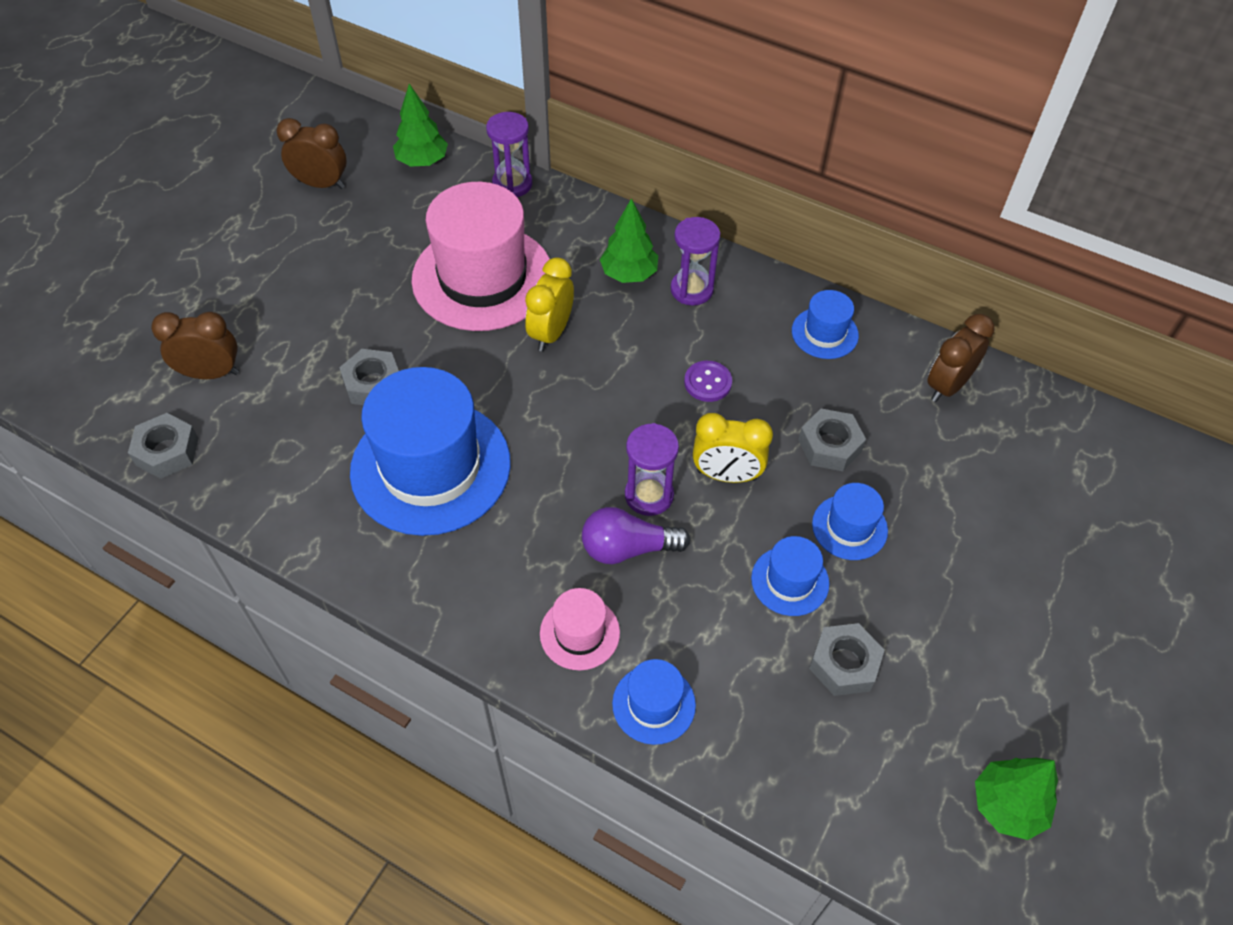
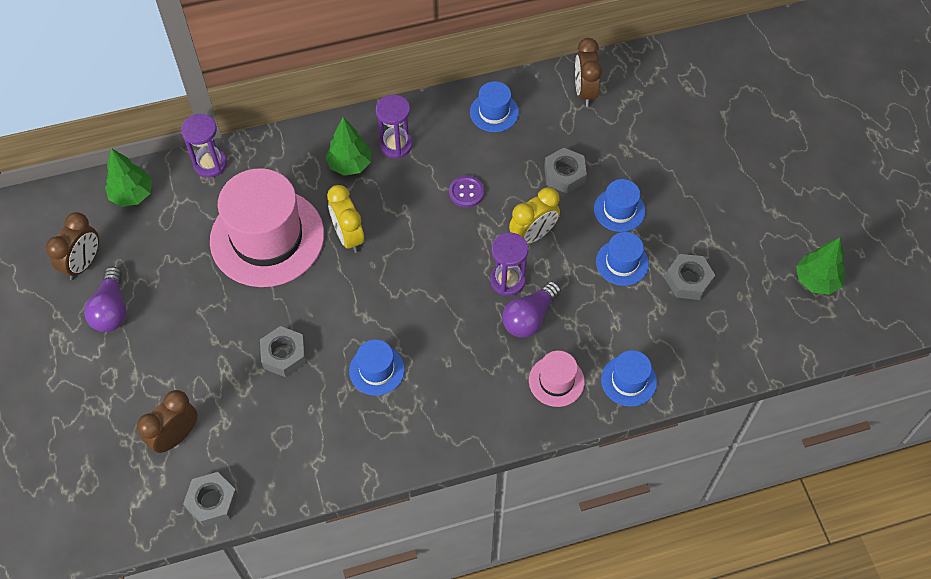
camera: 45 degrees left, 5 degrees up
brown clock [277,118,347,189] -> brown clock turned 150 degrees clockwise [46,212,99,280]
blue hat [350,367,511,536] -> blue hat [349,340,405,396], size x0.46
none -> purple light bulb [84,267,127,332]

